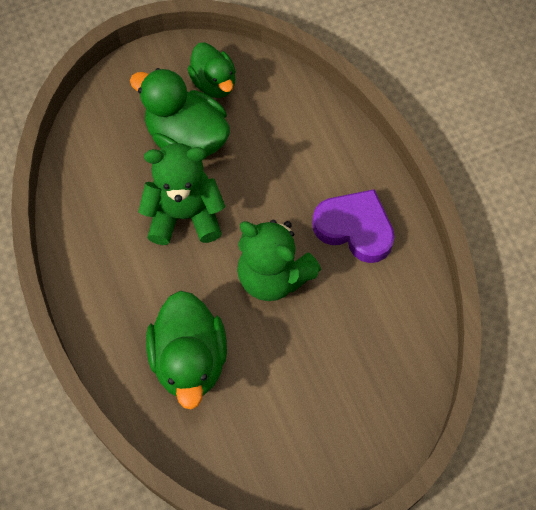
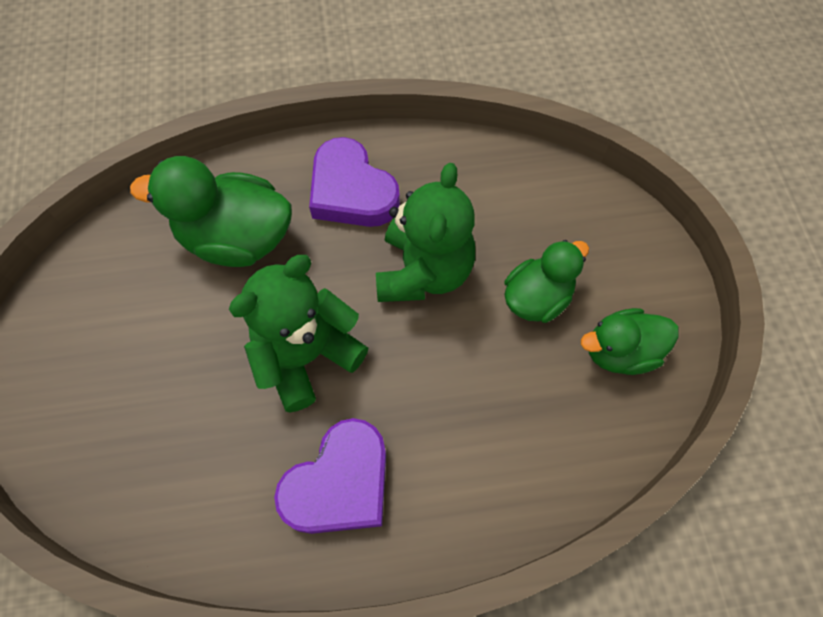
camera: 105 degrees right, 0 degrees up
green duck [130,68,230,157] -> green duck [504,240,589,323], size x0.64
none -> purple heart [309,137,400,227]

